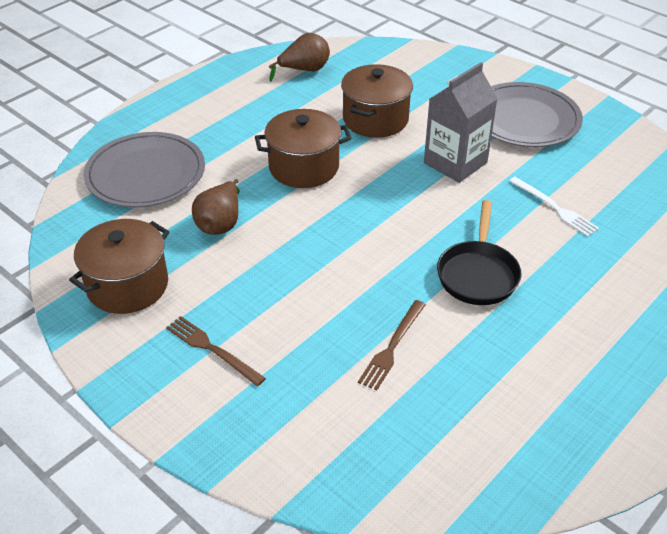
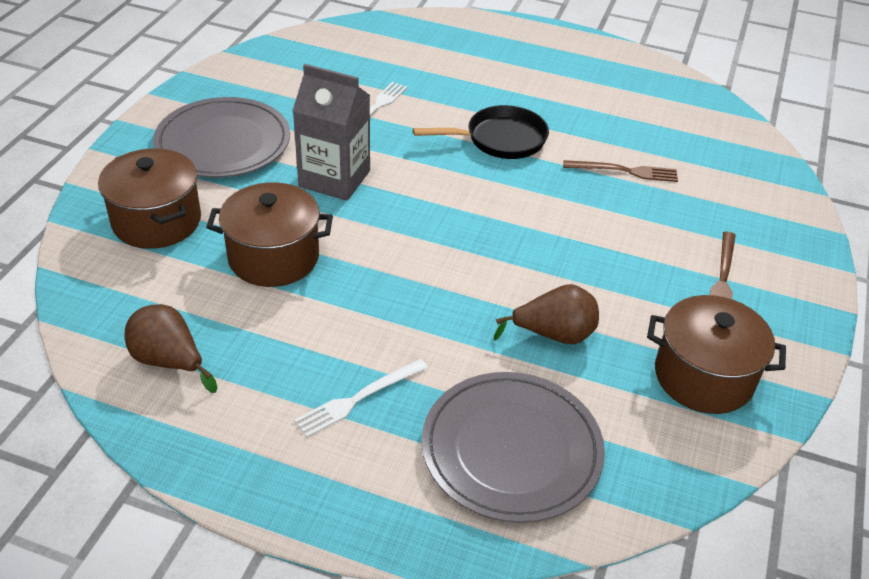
camera: 115 degrees left, 0 degrees up
brown pot [255,109,352,188] -> brown pot moved to [98,148,201,249]
none -> white fork [294,359,428,438]

